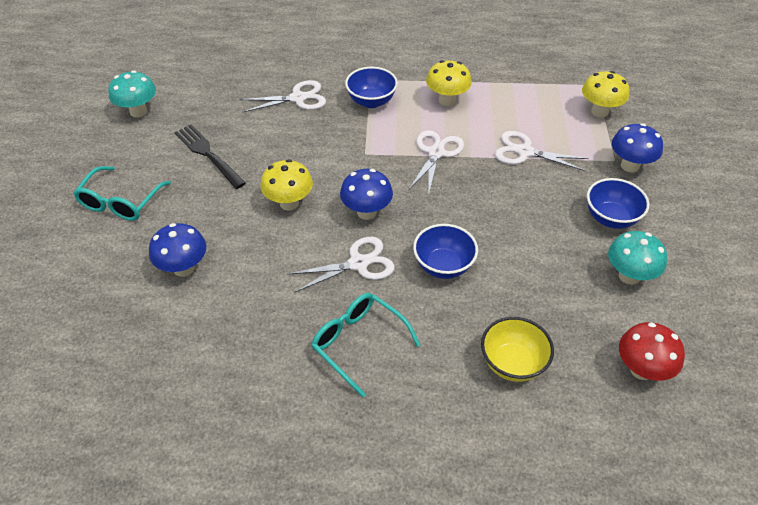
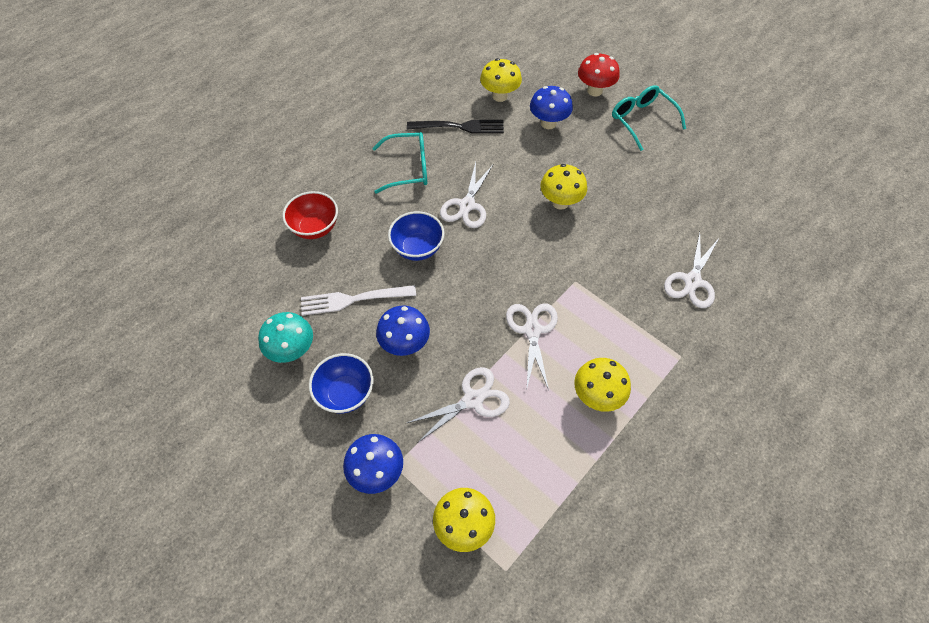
camera: 130 degrees right, 10 degrees up
turquoise mushroom [108,70,156,118] -> none
black fork [174,124,246,189] -> black fork moved to [407,120,504,134]
blue mushroom [340,169,393,220] -> blue mushroom moved to [376,306,430,356]
blue bowl [345,67,398,108] -> none
white scissors [408,130,464,196] -> white scissors turned 150 degrees counterclockwise [506,304,558,390]
yellow bowl [481,317,554,382] -> red bowl [282,191,338,239]
red mushroom [619,322,685,381] -> red mushroom moved to [578,53,620,96]
none -> white fork [301,285,416,316]
none -> yellow mushroom [480,58,522,102]

